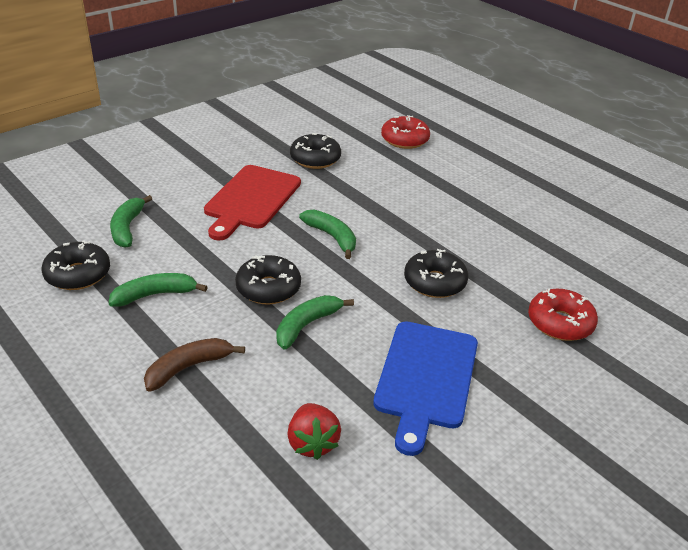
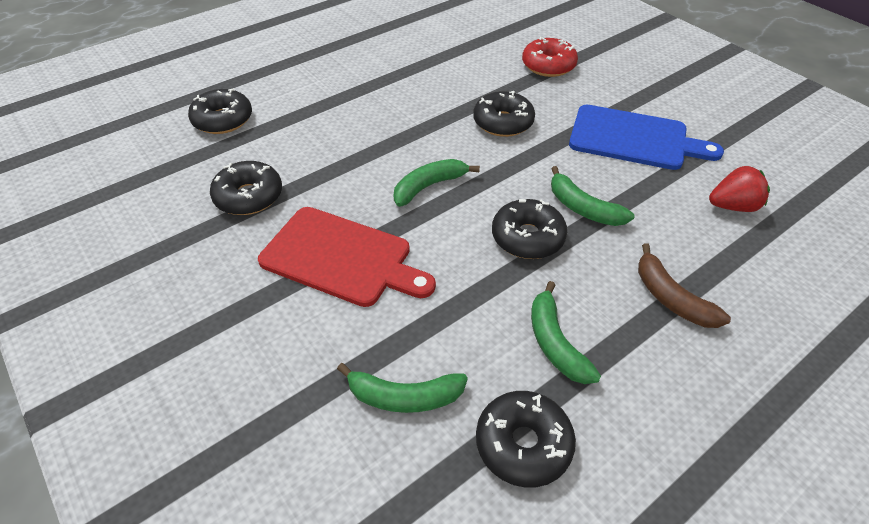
camera: 85 degrees left, 10 degrees up
red donut [381,115,430,149] -> black donut [188,88,252,134]

